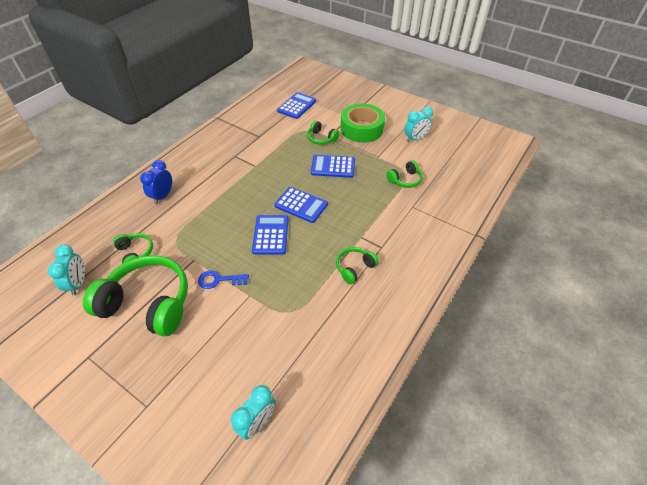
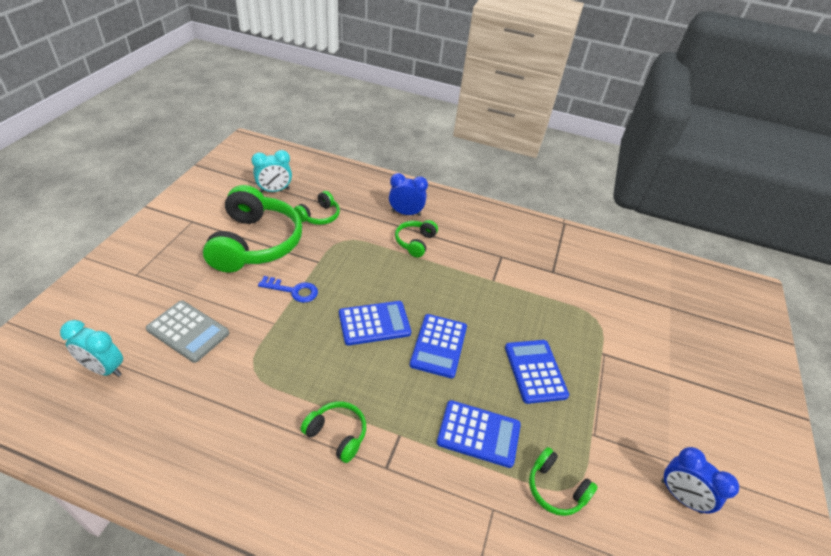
camera: 70 degrees right, 5 degrees down
blue key [198,270,249,289] -> blue key turned 120 degrees clockwise [258,276,318,303]
blue calculator [277,92,316,119] -> blue calculator moved to [437,400,521,468]
green headphones [307,120,340,145] -> green headphones moved to [395,220,438,257]
green tape [341,103,385,143] -> none
turquoise clock [404,107,433,142] -> blue clock [661,447,739,514]
none -> grey calculator [146,300,229,363]

